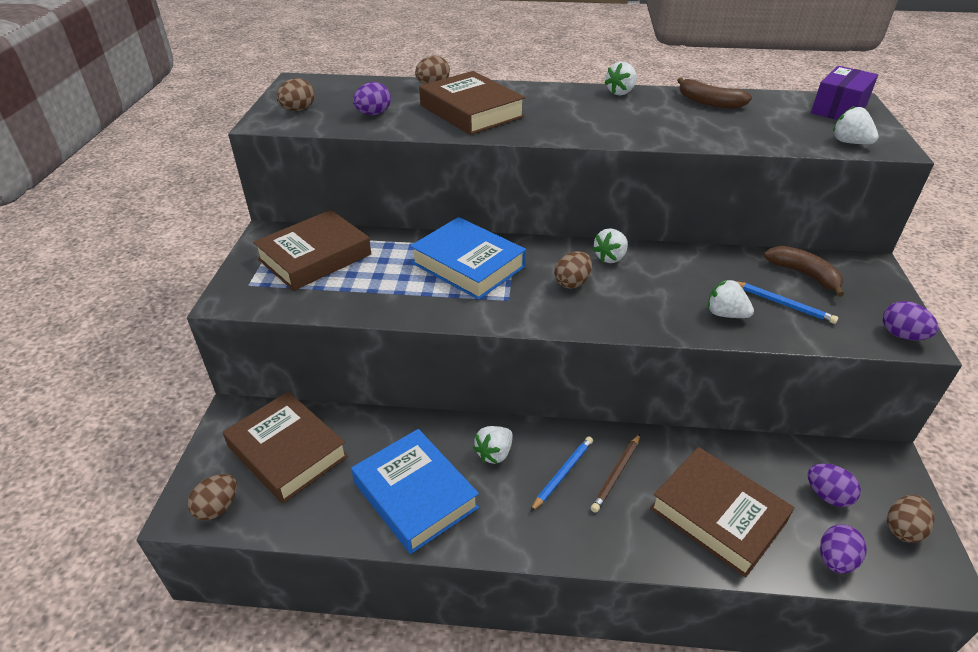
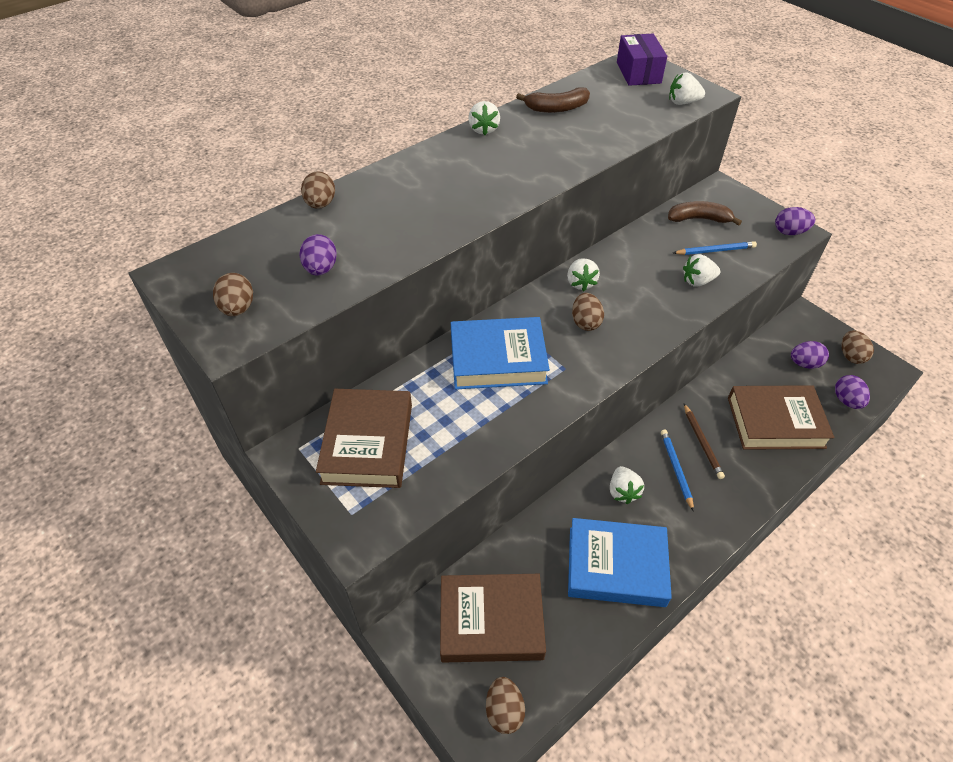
camera: 45 degrees left, 10 degrees up
brown book [419,71,525,135] -> none

